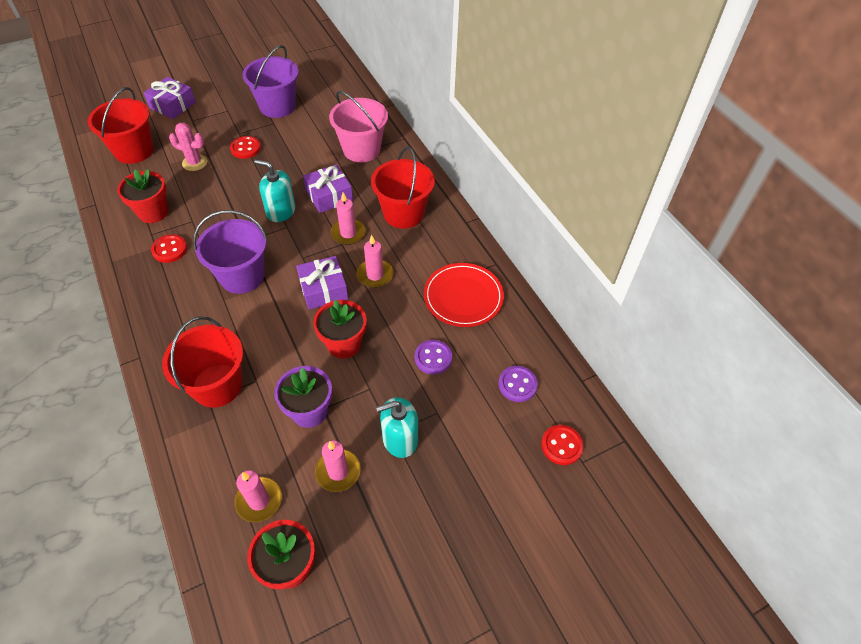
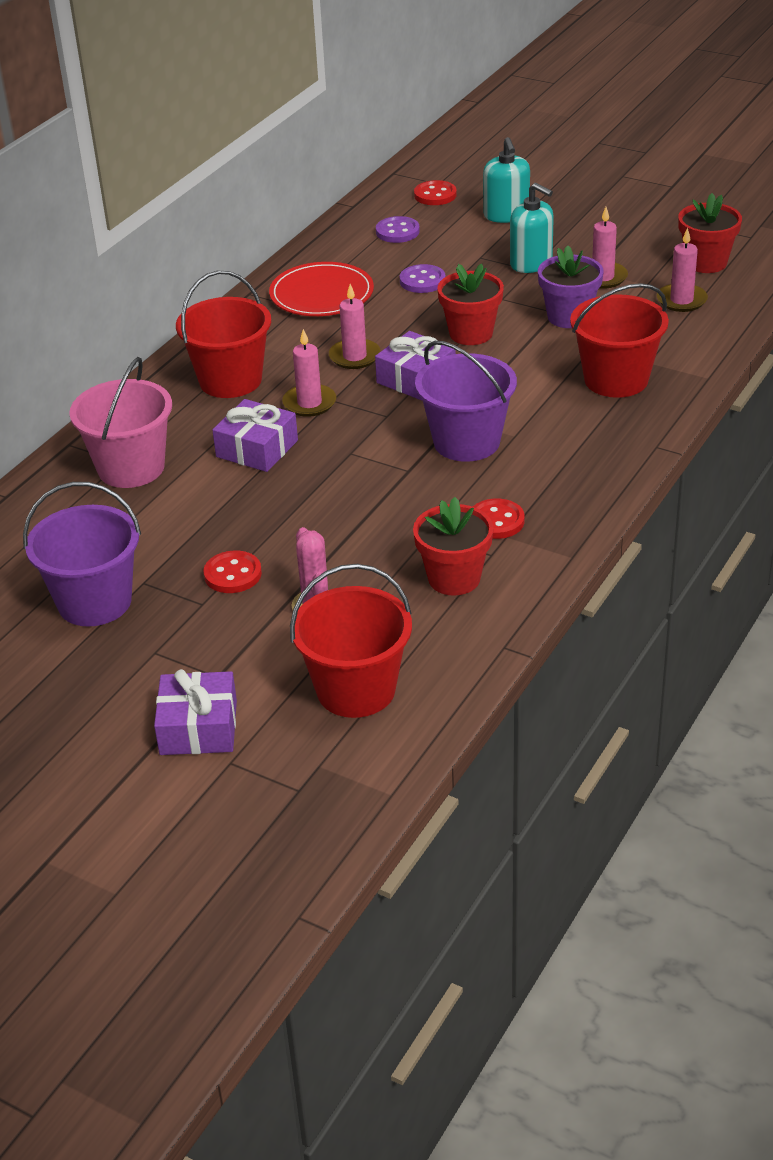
camera: 120 degrees left, 15 degrees down
turquoise soap dispenser [254,160,296,222] -> turquoise soap dispenser moved to [483,137,530,223]

